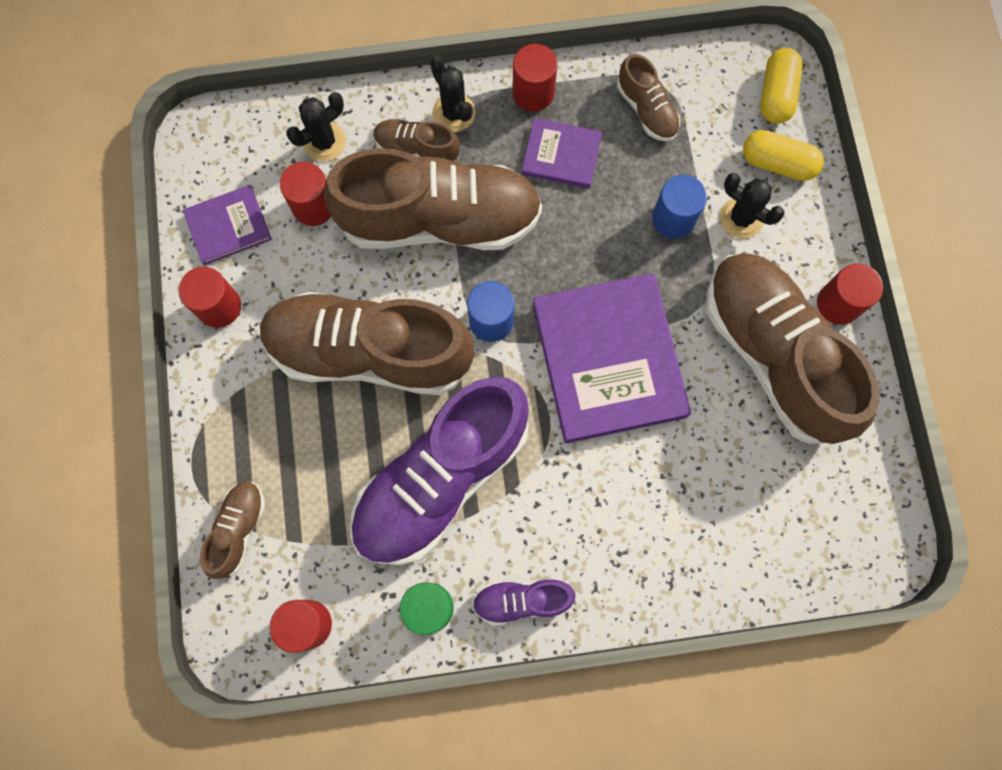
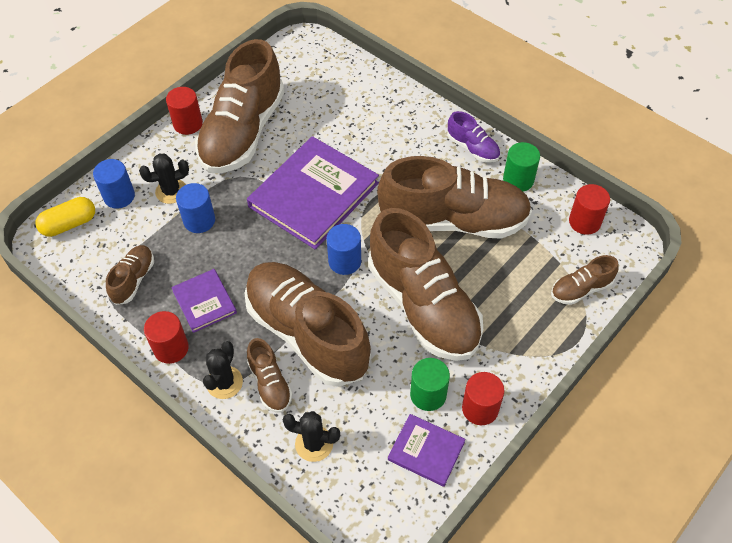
camera: 130 degrees left, 20 degrees down
red cylinder [280,162,331,226] -> none
purple shoe [350,377,529,565] -> brown shoe [377,156,532,239]
black cactus [720,173,784,239] -> black cactus turned 75 degrees clockwise [139,154,189,204]
yellow capsule [743,130,824,181] -> blue cylinder [93,159,135,209]
none -> green cylinder [410,358,450,411]

